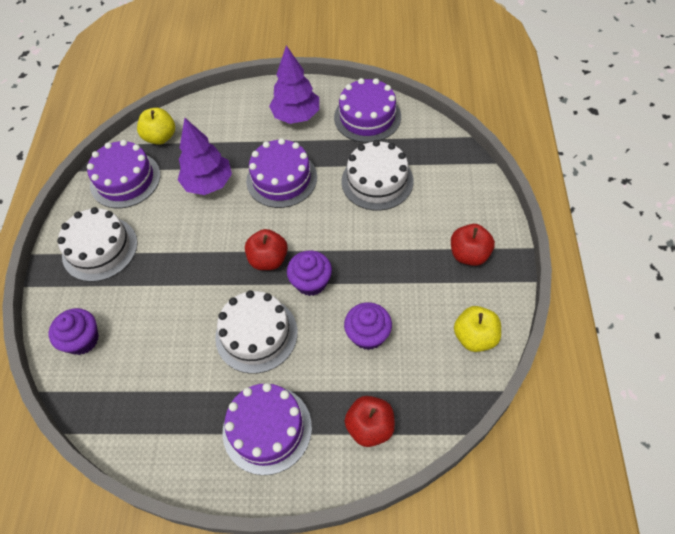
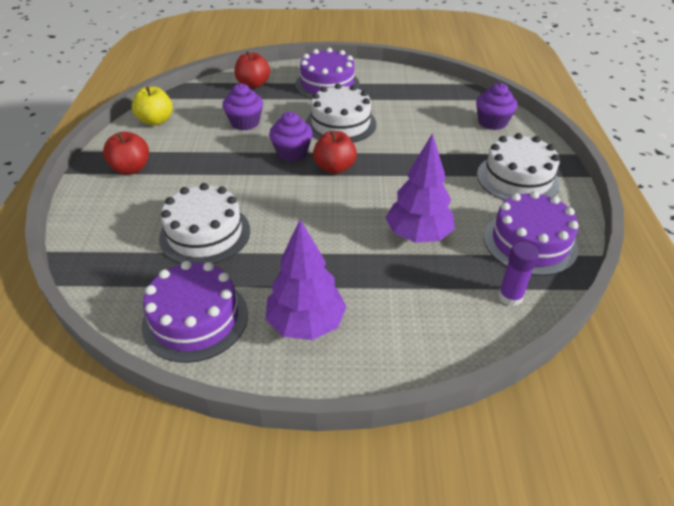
camera: 175 degrees right, 15 degrees down
yellow apple [137,108,175,145] -> purple glue stick [498,242,539,306]
purple cake [246,138,317,208] -> none

